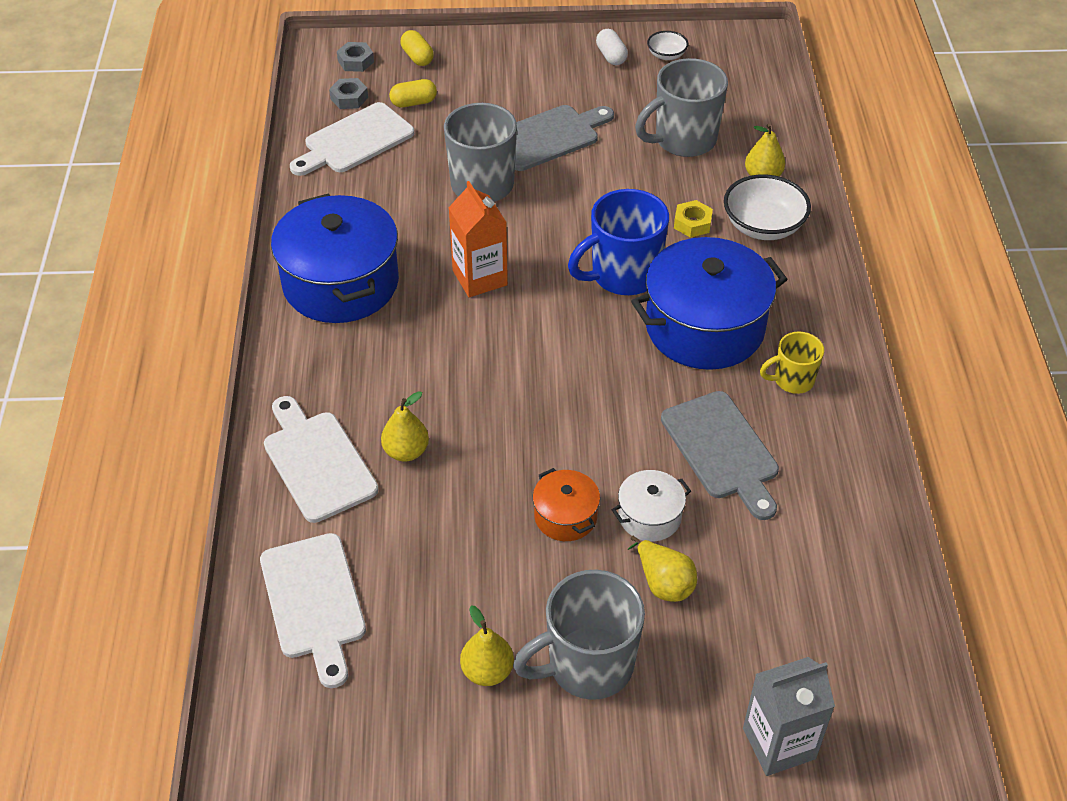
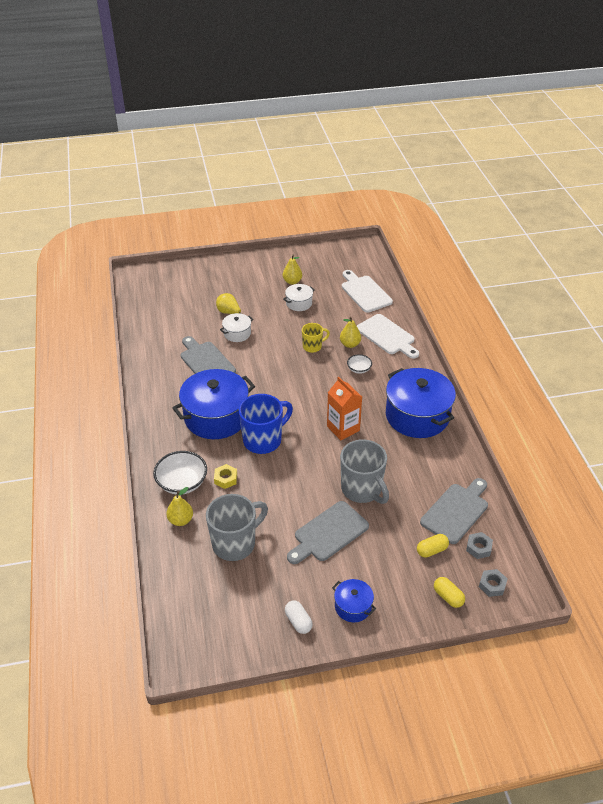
camera: 170 degrees right, 5 degrees down
white cutting board [290,102,414,176] -> grey cutting board [420,478,488,544]
grey mug [513,570,645,700] -> none
orange pot [533,468,600,541] -> none
white bowl [647,31,688,60] -> white bowl moved to [347,354,372,374]
grey carton [743,657,835,776] -> none
yellow mug [760,332,824,394] -> yellow mug moved to [302,323,330,353]
none -> white pot [283,284,315,311]
none -> blue pot [332,579,376,622]

